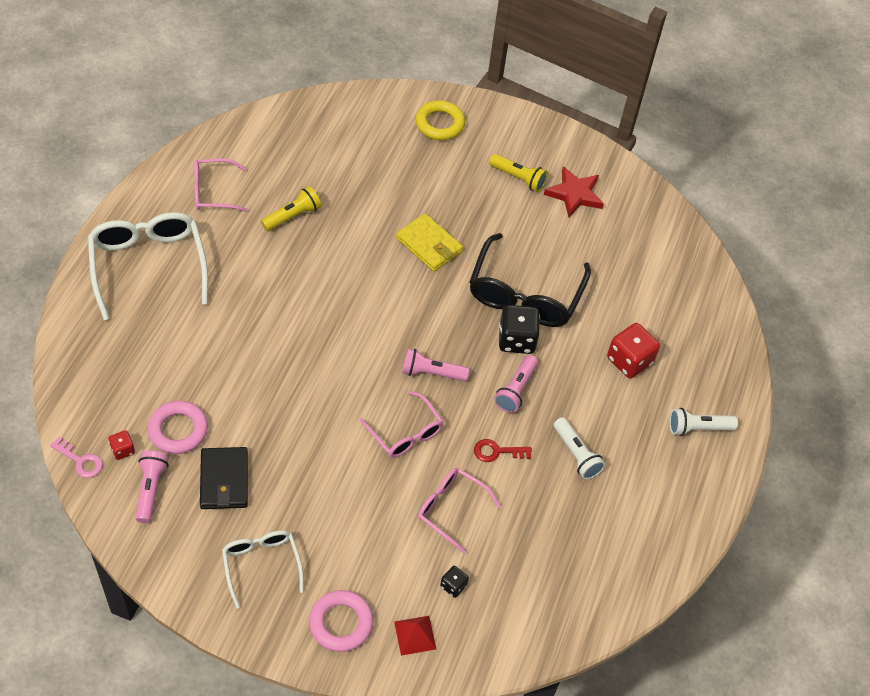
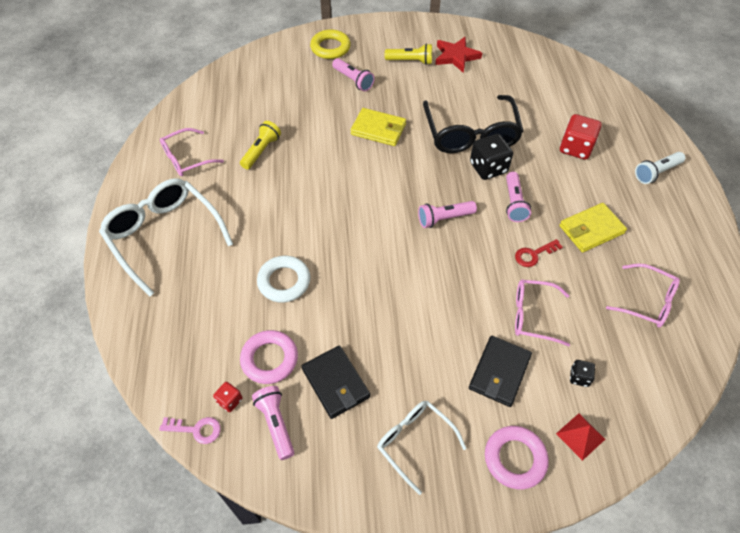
camera: 20 degrees left, 0 degrees up
pink glasses [360,391,444,458] -> pink glasses moved to [606,264,680,327]
white flashlight [554,417,605,480] -> yellow wallet [559,203,627,253]
none -> white ring [257,256,310,303]
none -> pink flashlight [332,58,375,91]
none -> black wallet [469,336,532,407]

